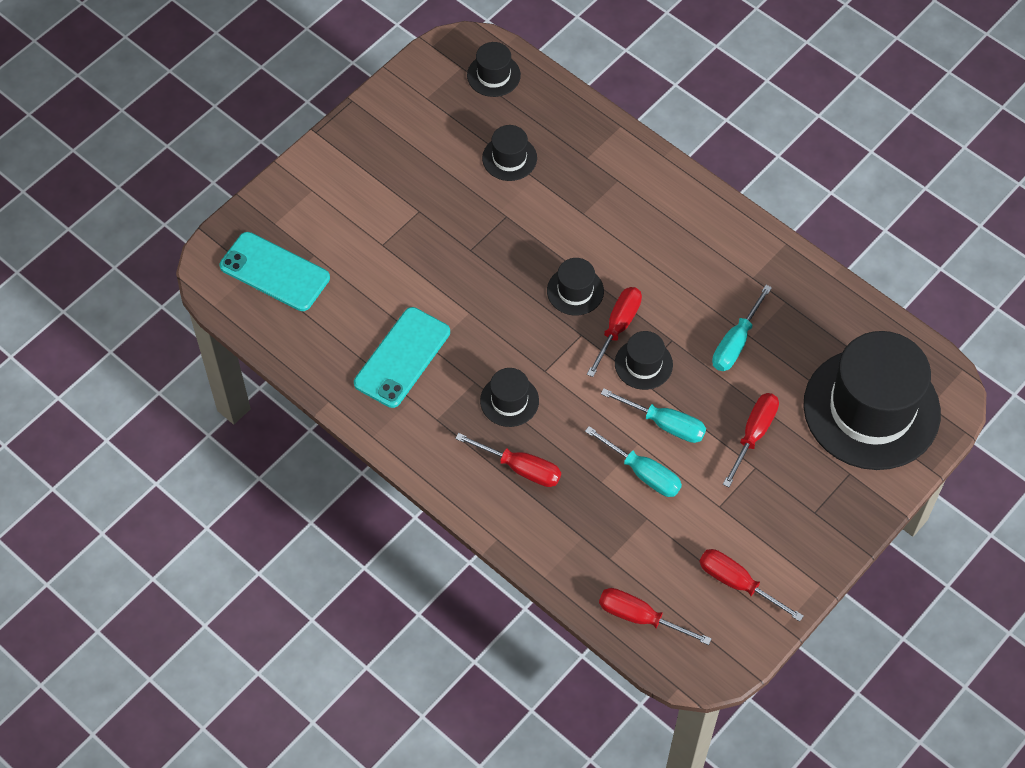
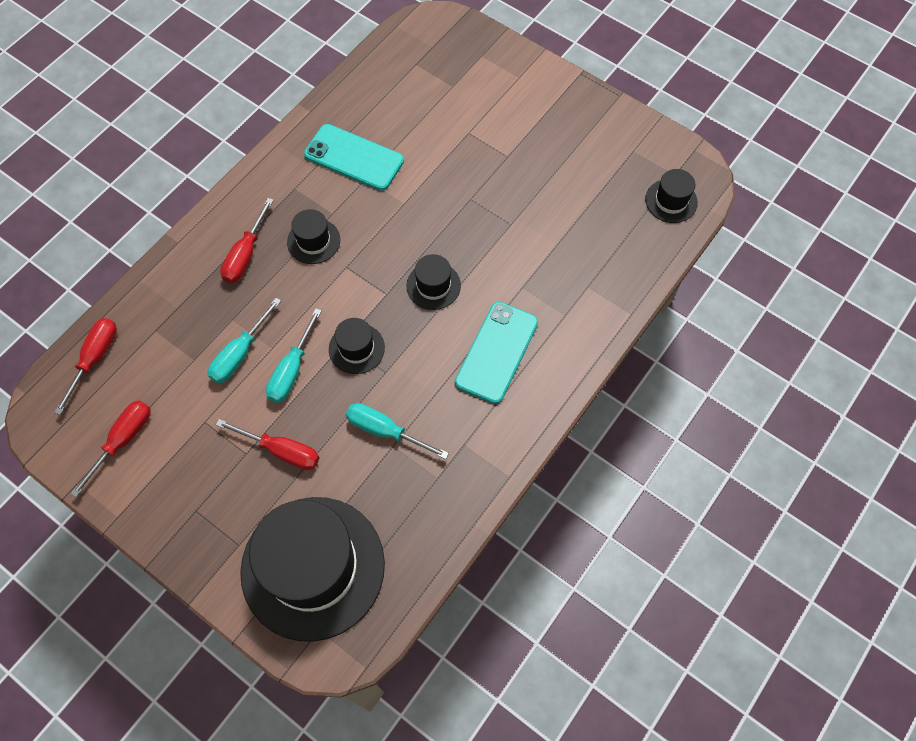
camera: 85 degrees right, 5 degrees up
turquoise phone [220,232,330,311] -> turquoise phone moved to [455,302,538,404]
black hat [482,125,537,181] -> none
red screwdriver [587,287,642,377] -> none

